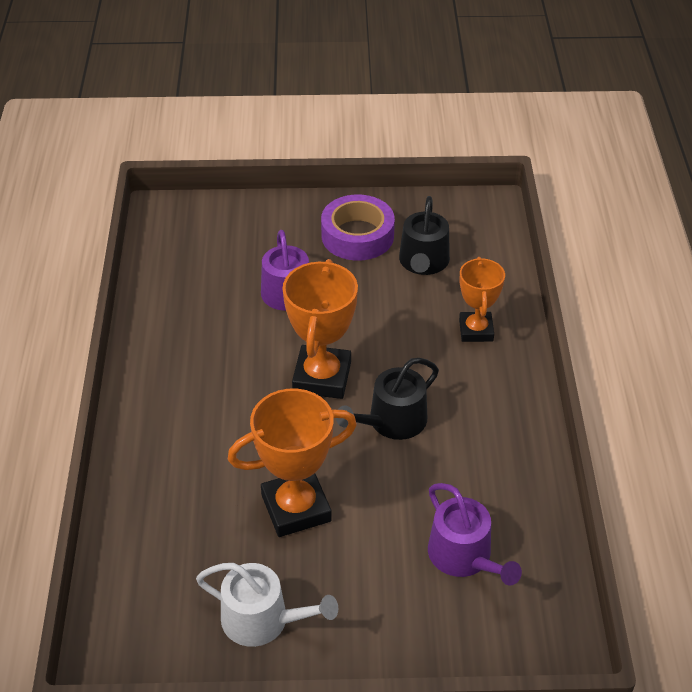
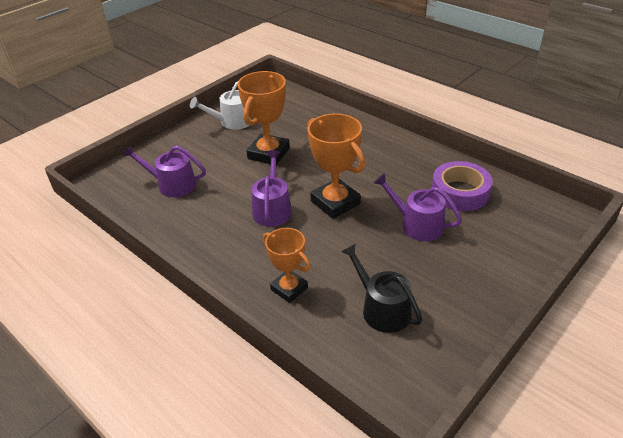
camera: 135 degrees right, 5 degrees down
purple tape [321,195,395,261] -> purple tape moved to [432,161,492,211]
black watering can [336,358,439,440] -> purple watering can [251,150,292,227]

